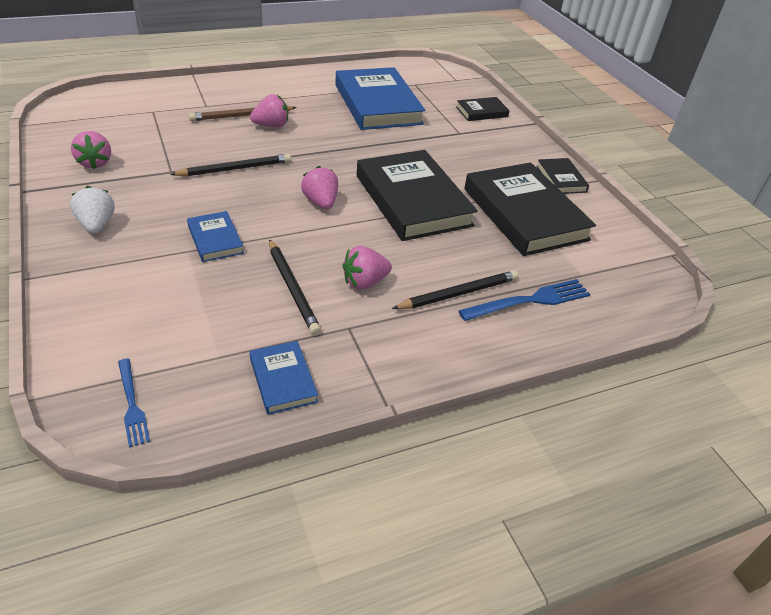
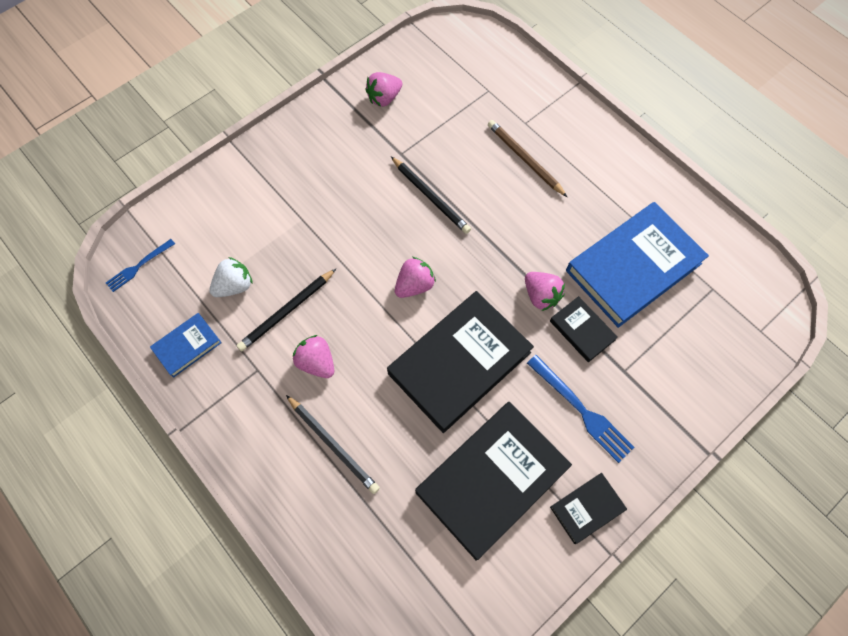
camera: 75 degrees right, 25 degrees up
white strawberry [70,186,115,233] -> white strawberry moved to [209,257,253,297]
blue book [187,211,244,262] -> none
pink strawberry [250,94,288,127] -> pink strawberry moved to [525,272,565,311]
black book [456,97,510,121] -> black book moved to [550,296,618,362]
blue fork [458,279,590,321] -> blue fork moved to [527,355,634,463]

